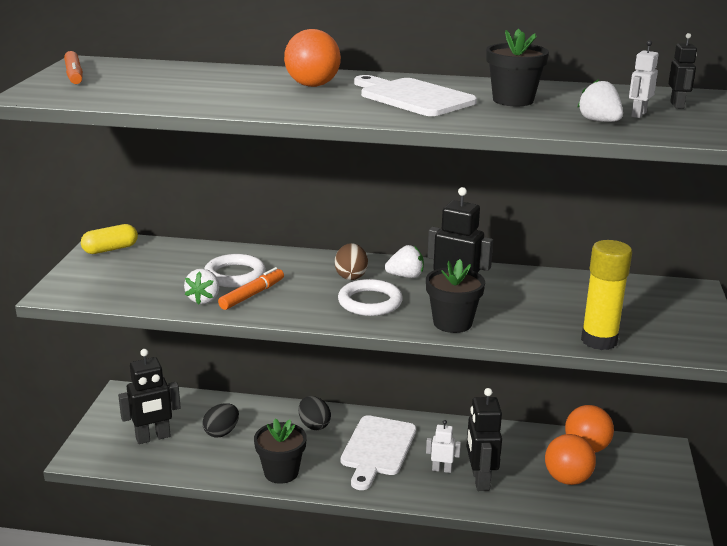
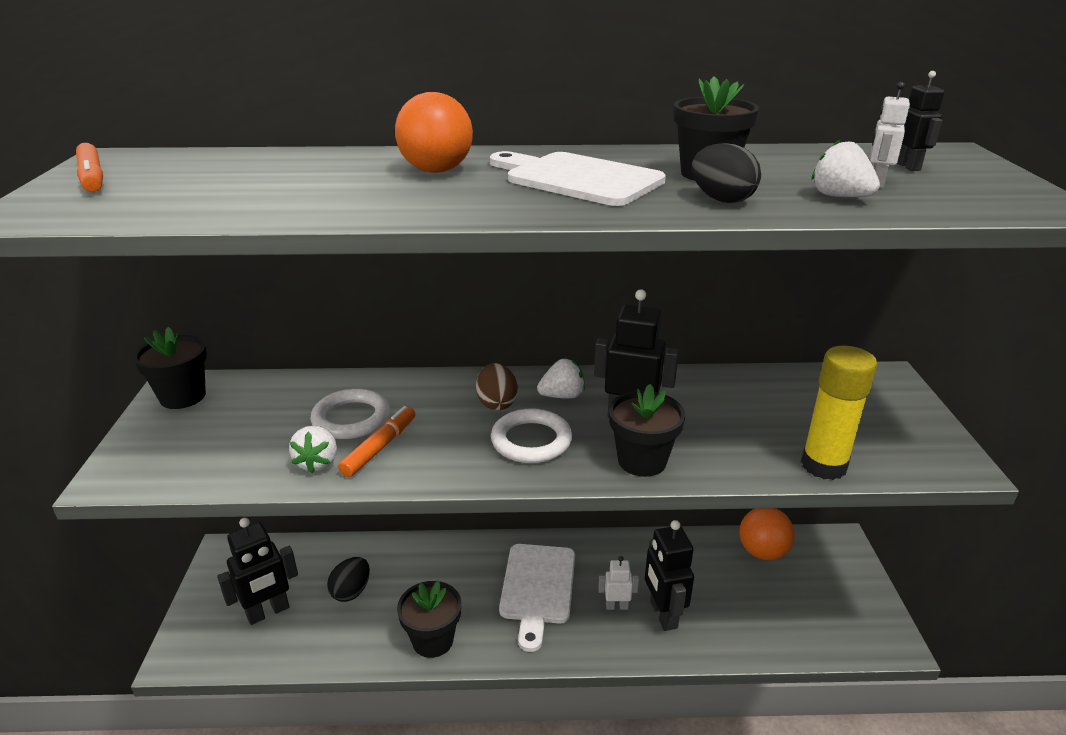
camera: 10 degrees left, 5 degrees up
yellow capsule [81,224,138,254] -> black flower pot [133,327,207,409]
black egg [299,396,331,430] -> black egg moved to [692,143,761,203]
orange ball [545,434,596,485] -> none

